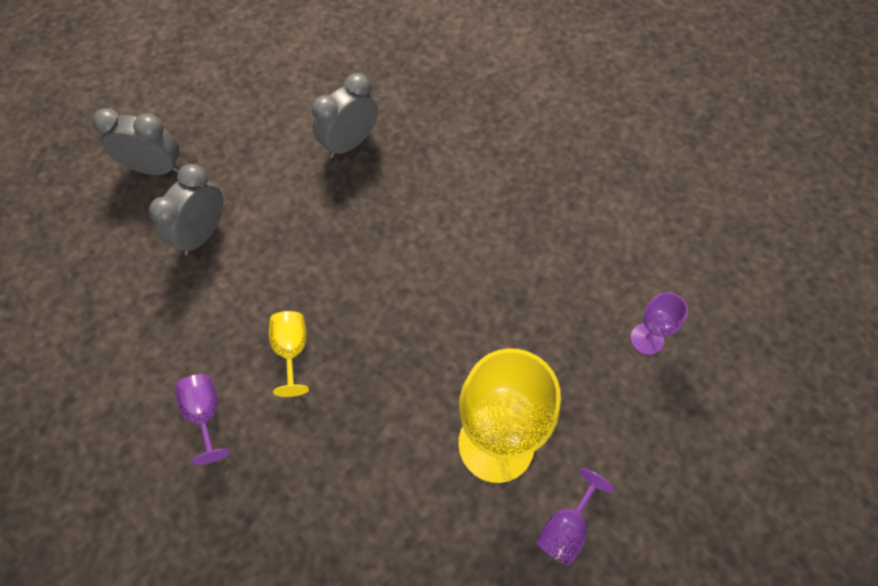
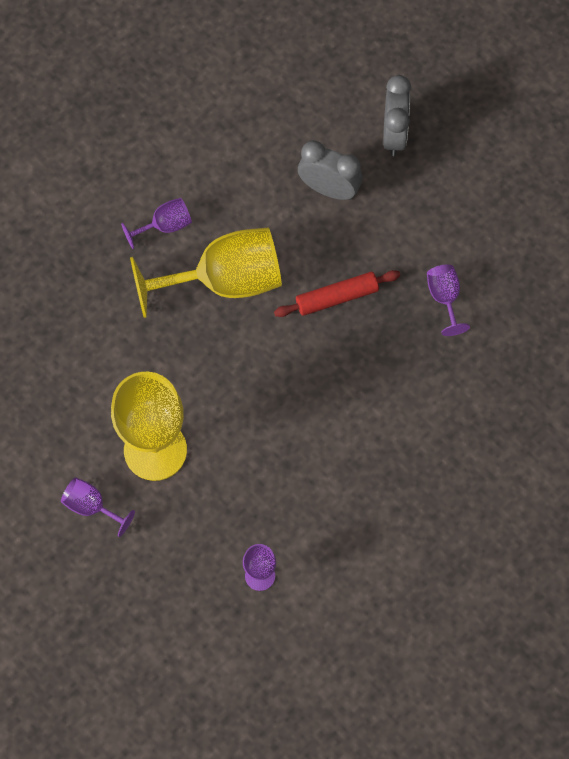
camera: 85 degrees right, 5 degrees up
yellow goblet [269,311,309,397] -> yellow goblet [130,228,282,318], size x2.14
grey clock [312,73,378,158] -> purple goblet [427,264,470,336]
none -> red rolling pin [274,270,400,317]

